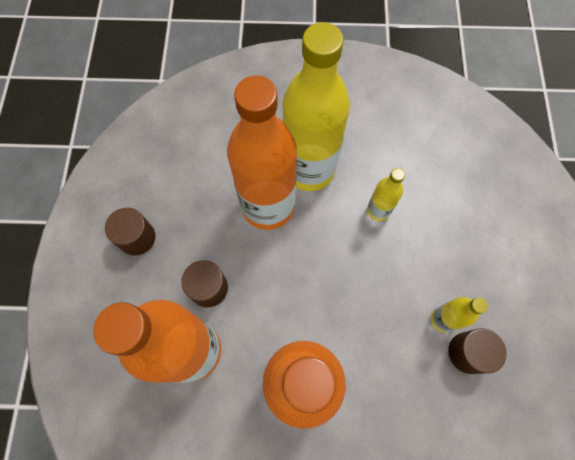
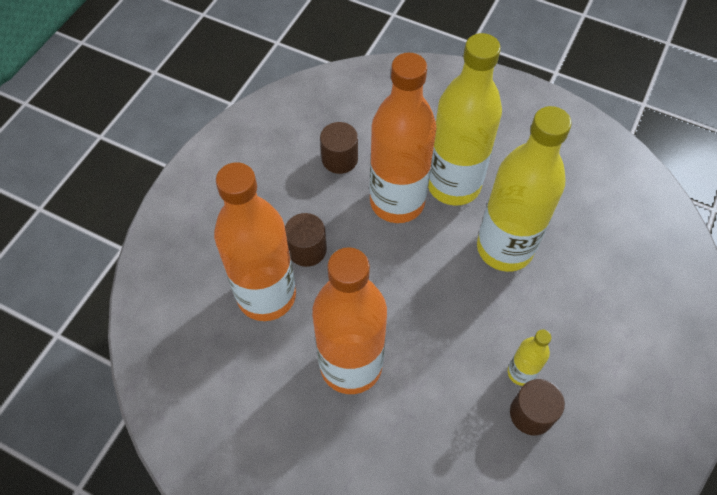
camera: 25 degrees right, 10 degrees down
brown cylinder [105,208,156,255] -> brown cylinder moved to [320,122,358,174]
yellow bottle [367,168,405,221] -> yellow bottle [477,106,572,272], size x2.24

